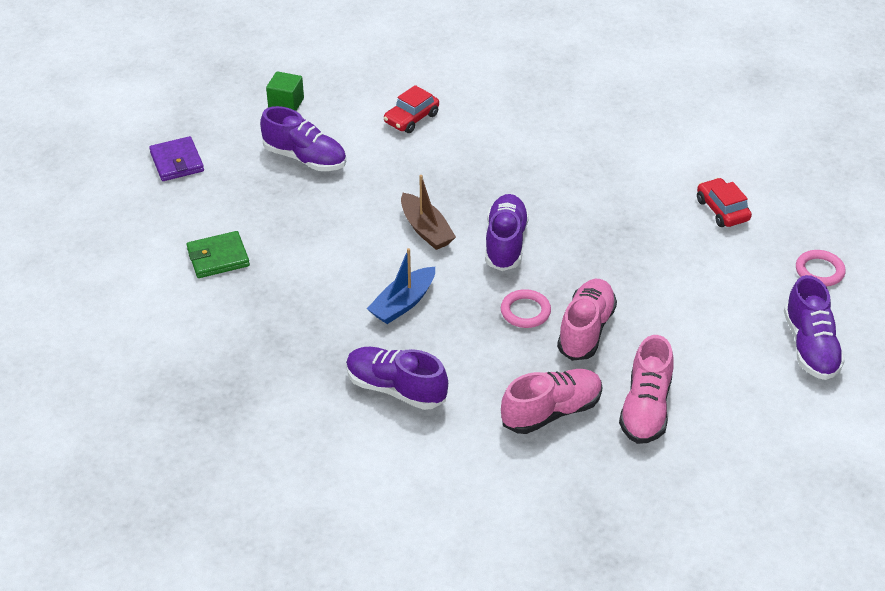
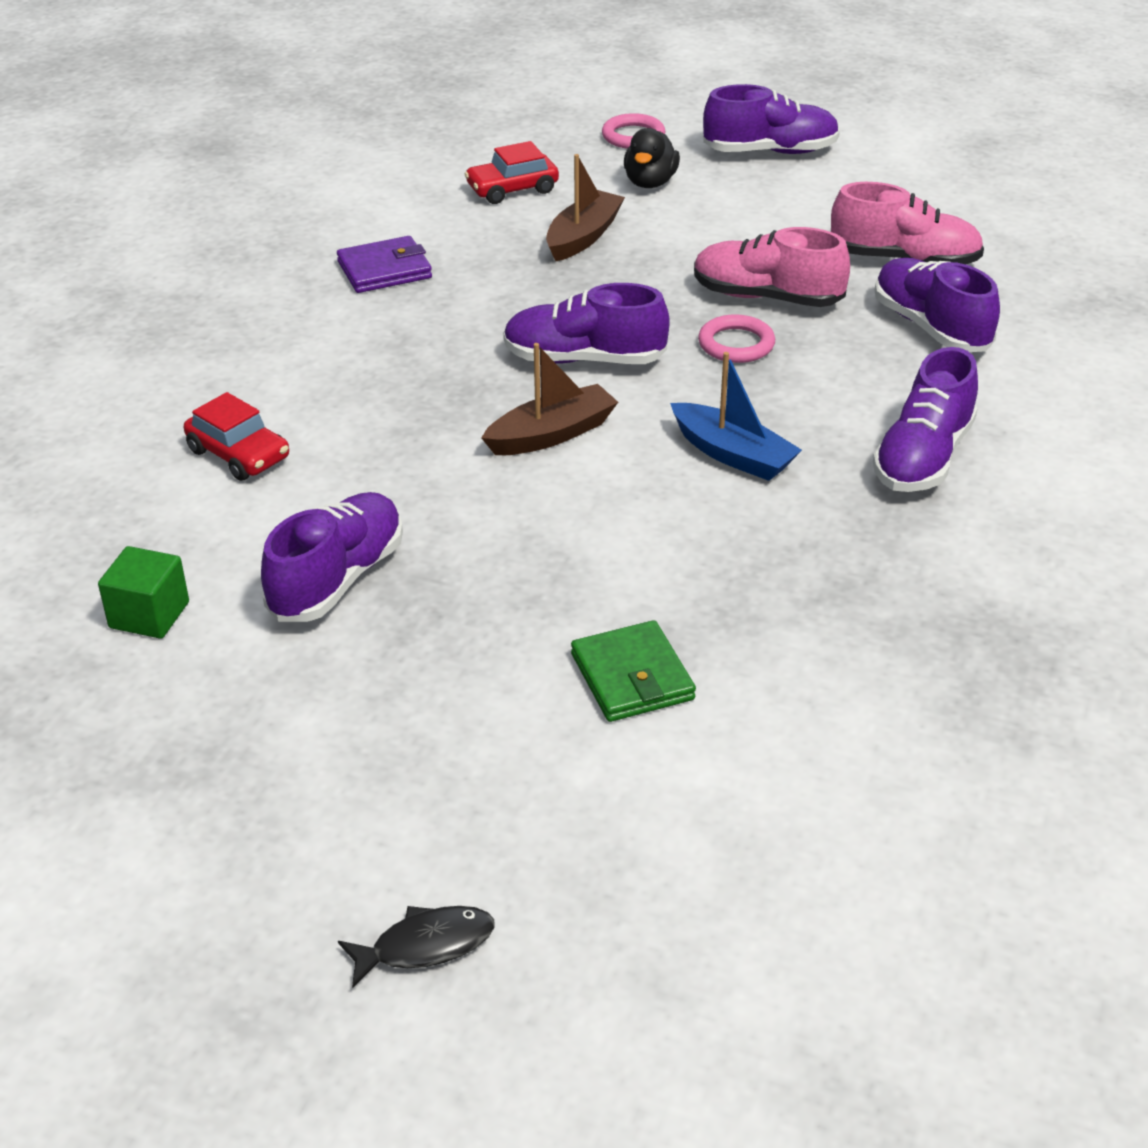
camera: 90 degrees left, 5 degrees down
purple wallet [149,136,204,181] -> purple wallet moved to [337,236,432,293]
pink shoe [501,369,603,434] -> purple shoe [875,258,1000,352]
none -> black fish [338,906,495,988]
none -> brown boat [546,154,625,261]
none -> black duck [624,128,680,188]

